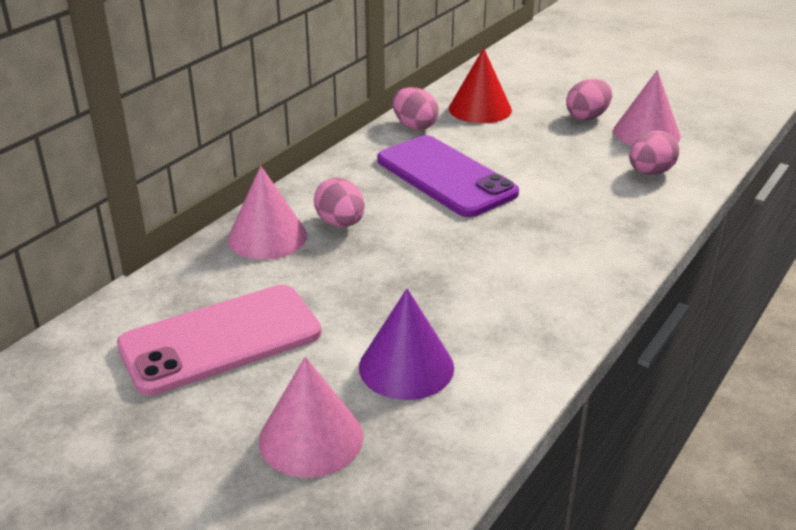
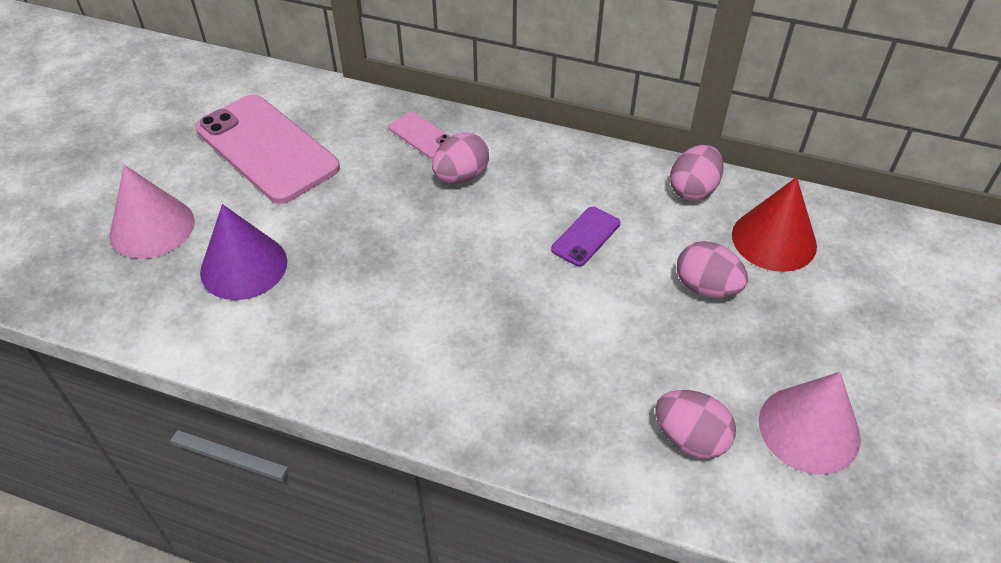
camera: 75 degrees right, 15 degrees up
pink cone [228,166,307,260] -> pink phone [389,112,451,159]
purple phone [377,135,519,217] -> purple phone [551,207,620,267], size x0.45
pink egg [566,79,612,120] -> pink egg moved to [677,241,748,298]

